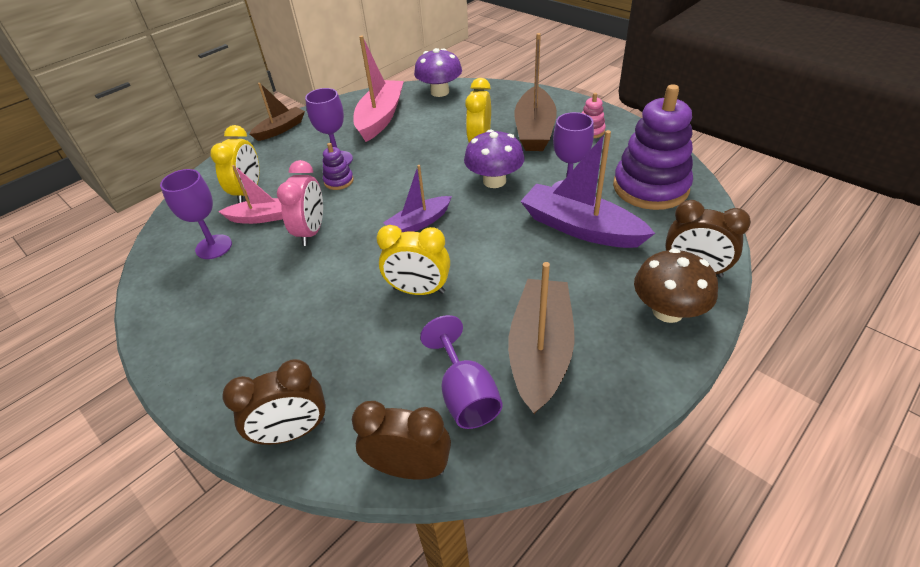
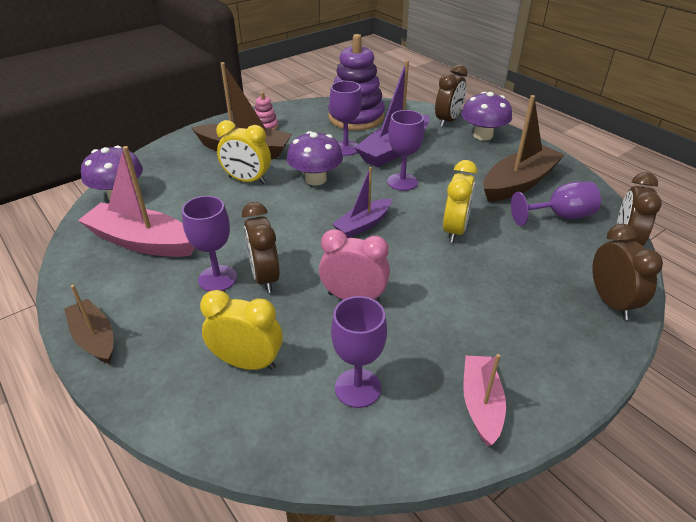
camera: 85 degrees left, 5 degrees down
pink boat [218,165,283,224] -> pink boat moved to [463,354,506,446]
purple stacking toy [323,143,354,190] -> brown clock [242,202,280,293]
purple boat [383,165,452,233] -> purple boat turned 75 degrees clockwise [332,167,392,238]
brown boat [508,262,574,414] -> brown boat turned 120 degrees clockwise [483,95,565,202]
brown mushroom [634,248,718,323] -> purple mushroom [461,92,512,141]
none -> purple goblet [387,110,424,191]

